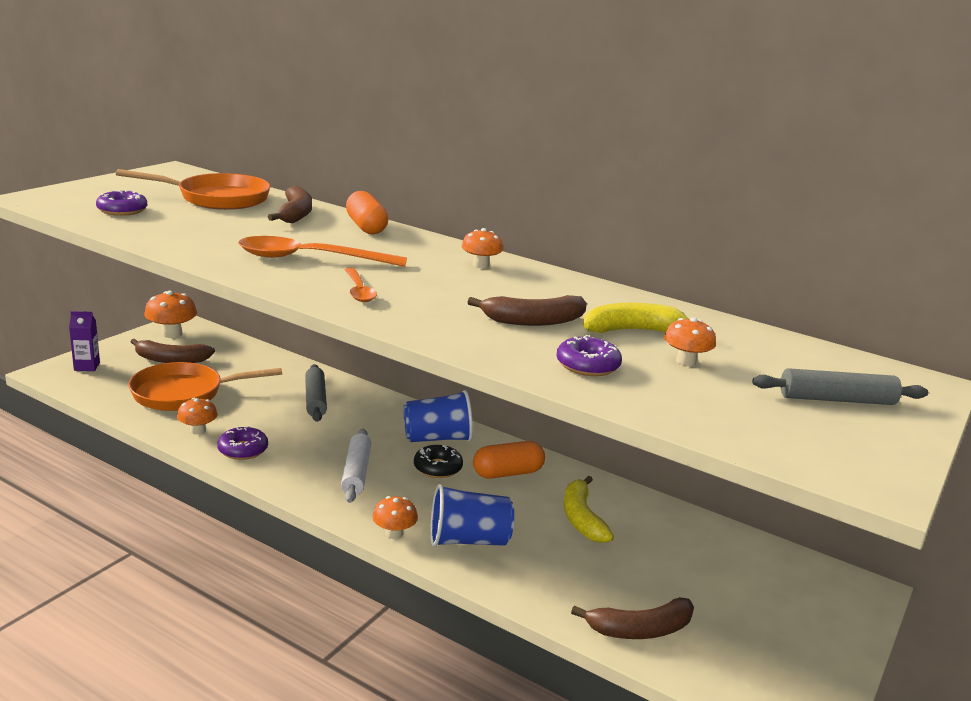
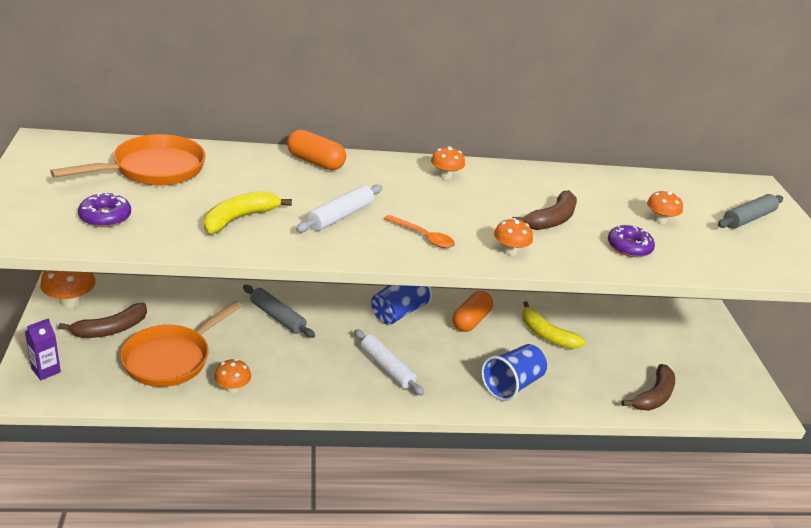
camera: 40 degrees left, 10 degrees up
purple donut [217,426,268,460] -> none
orange spoon [238,236,407,267] -> white rolling pin [296,185,382,233]
brown banana [268,186,312,223] -> none
orange mushroom [372,496,418,539] -> orange mushroom moved to [494,218,533,256]
black donut [414,445,463,478] -> none
yellow banana [583,303,688,333] -> yellow banana moved to [204,191,292,233]

